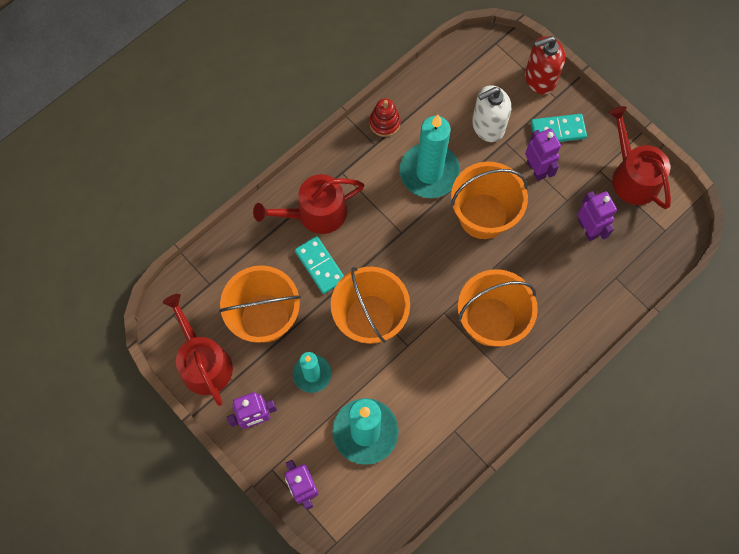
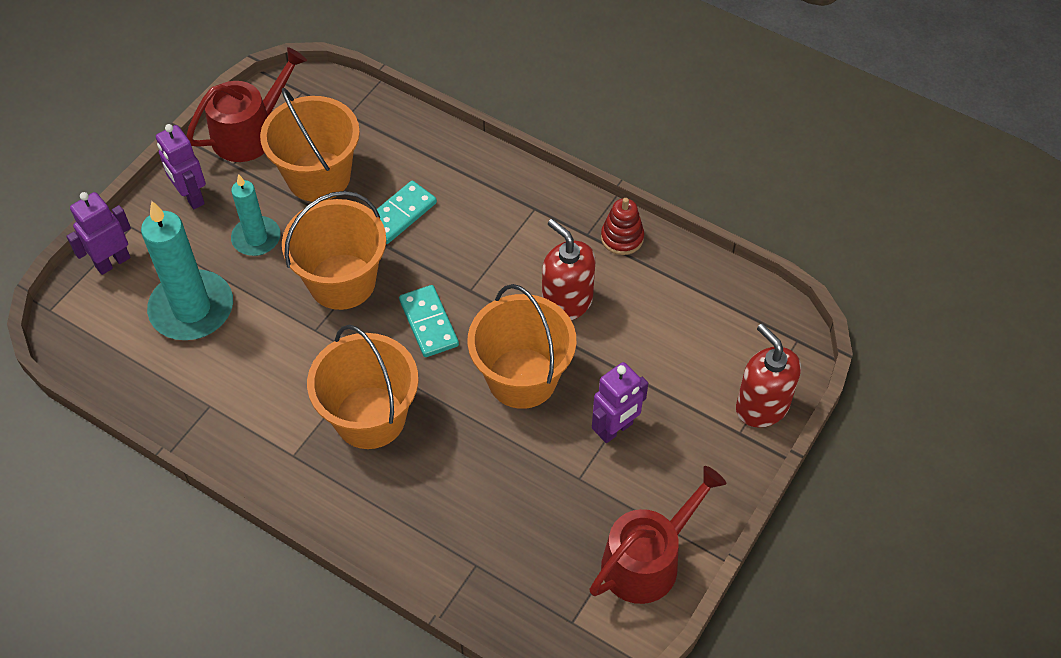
camera: 75 degrees right, 15 degrees down
red watering can [253,174,364,234] -> none
turquoise candle [399,115,460,198] -> red soap dispenser [542,219,596,321]
white soap dispenser [472,85,511,142] -> none
turquoise domino [531,114,587,142] -> turquoise domino moved to [399,285,459,357]
purple robot [578,191,617,241] -> none

